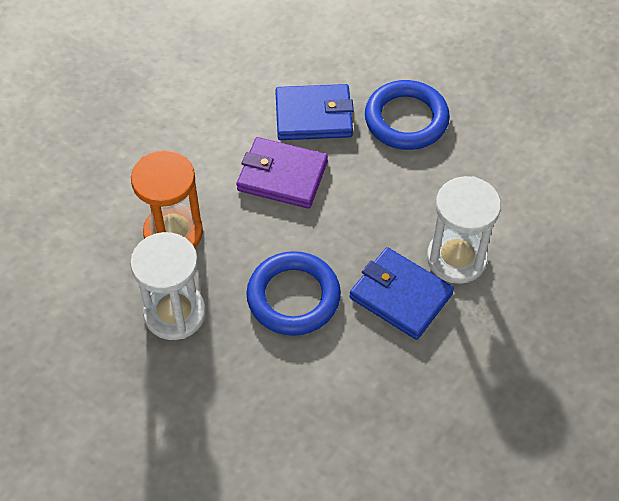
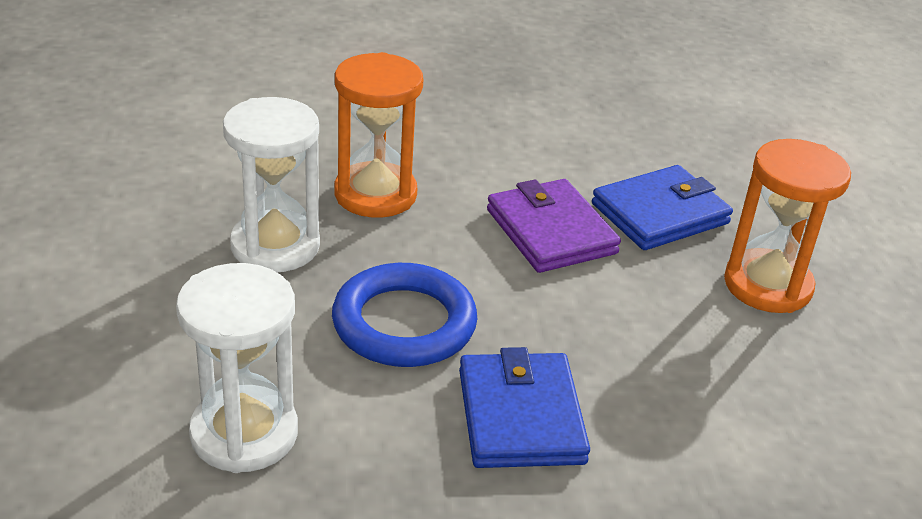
camera: 45 degrees right, 20 degrees down
blue wallet [275,84,354,140] -> blue wallet turned 75 degrees counterclockwise [592,165,733,250]
blue ring [365,80,450,150] -> orange hourglass [724,139,851,313]
white hourglass [427,176,501,284] -> white hourglass moved to [176,263,298,473]

